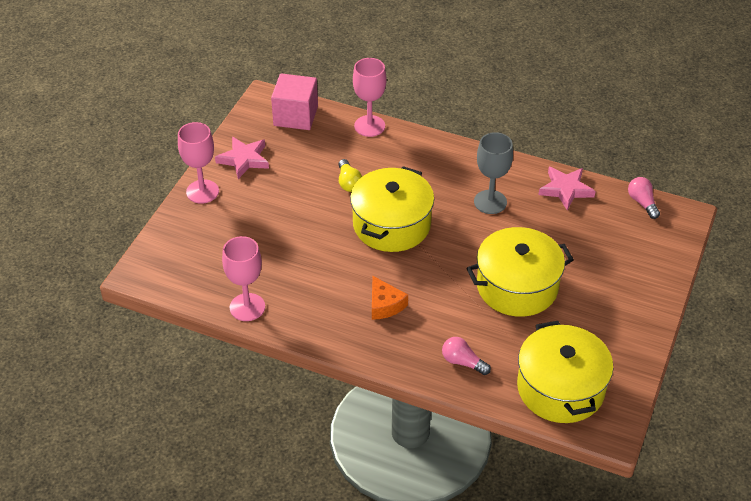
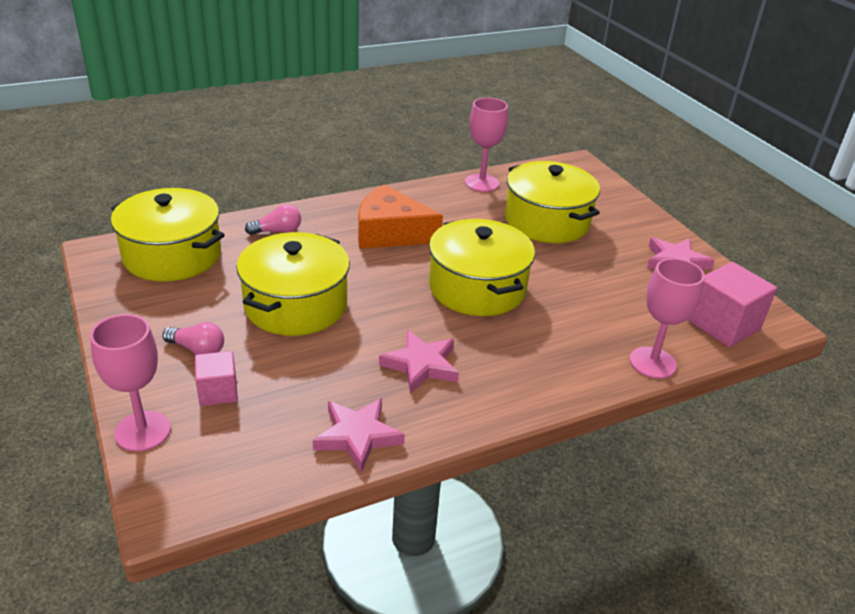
camera: 130 degrees right, 10 degrees down
pink goblet [178,122,219,204] -> pink goblet moved to [90,314,171,452]
yellow light bulb [338,159,362,192] -> none
orange cheese [372,276,408,320] -> orange cheese [358,184,443,249], size x1.73
grey goblet [474,132,513,214] -> pink star [379,330,459,393]
pink light bulb [628,177,660,219] -> pink light bulb moved to [163,322,224,355]
none -> pink cube [195,351,238,406]
none -> yellow pot [505,161,600,243]

